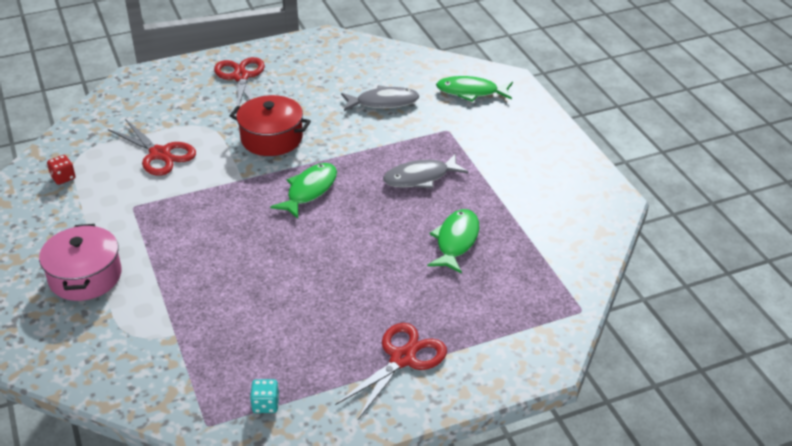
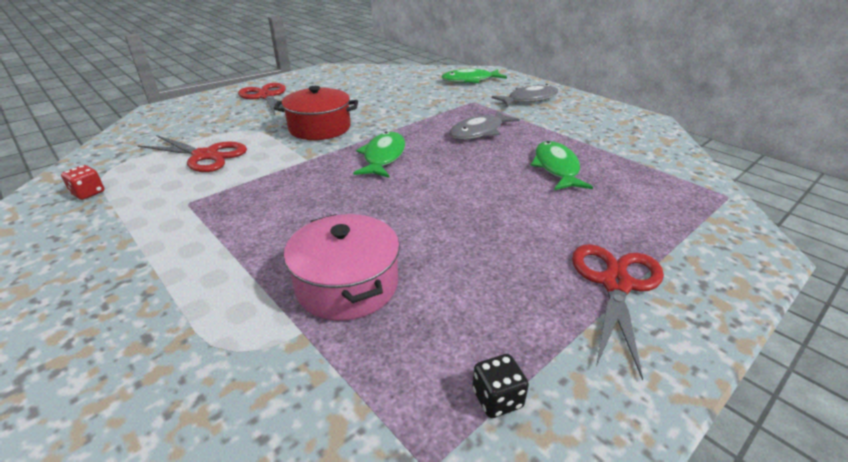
camera: 20 degrees left, 5 degrees down
pink pot [39,224,122,301] -> pink pot moved to [284,214,400,321]
turquoise dice [250,379,279,413] -> black dice [472,354,529,418]
grey fish [341,85,420,111] -> grey fish moved to [492,84,559,107]

